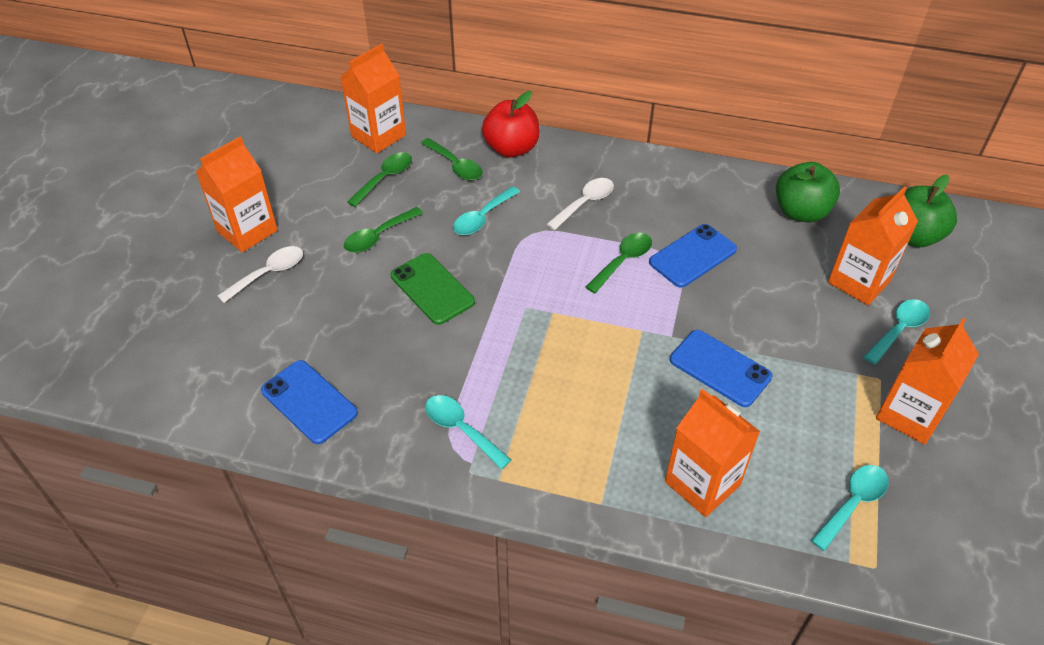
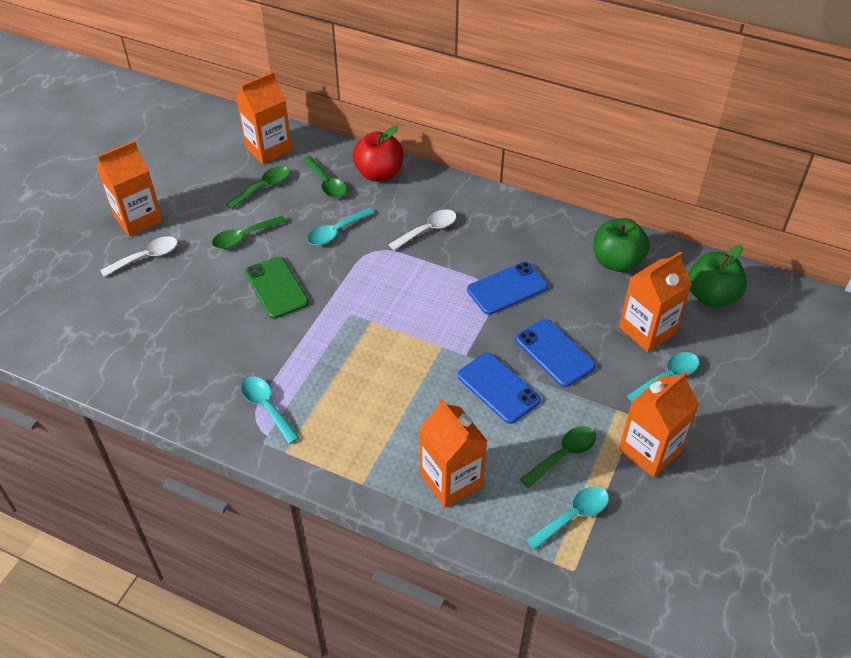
camera: 10 degrees right, 0 degrees up
blue phone [261,360,358,444] -> blue phone moved to [515,319,596,387]
green spoon [586,233,652,293] -> green spoon moved to [520,426,596,488]

